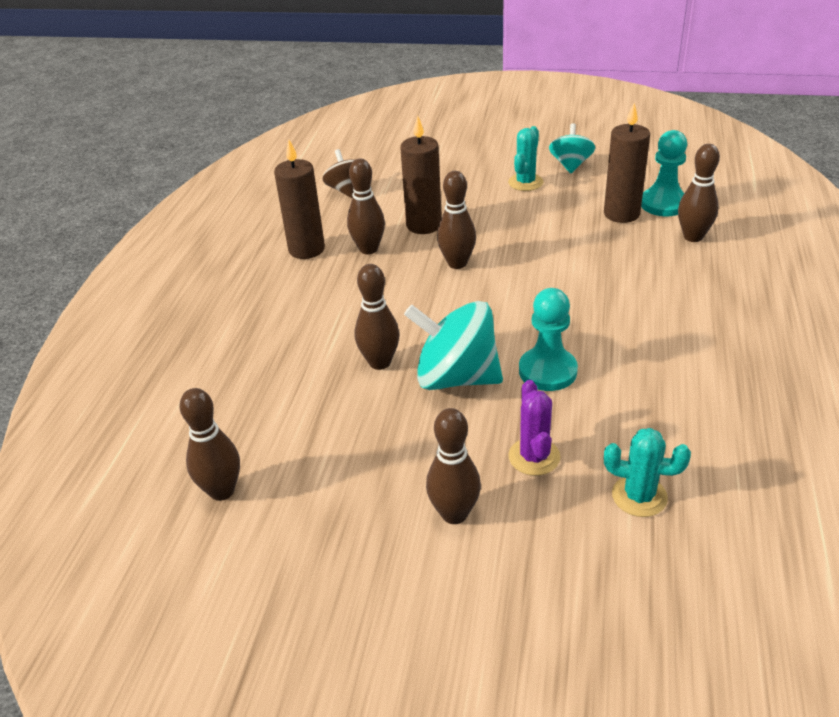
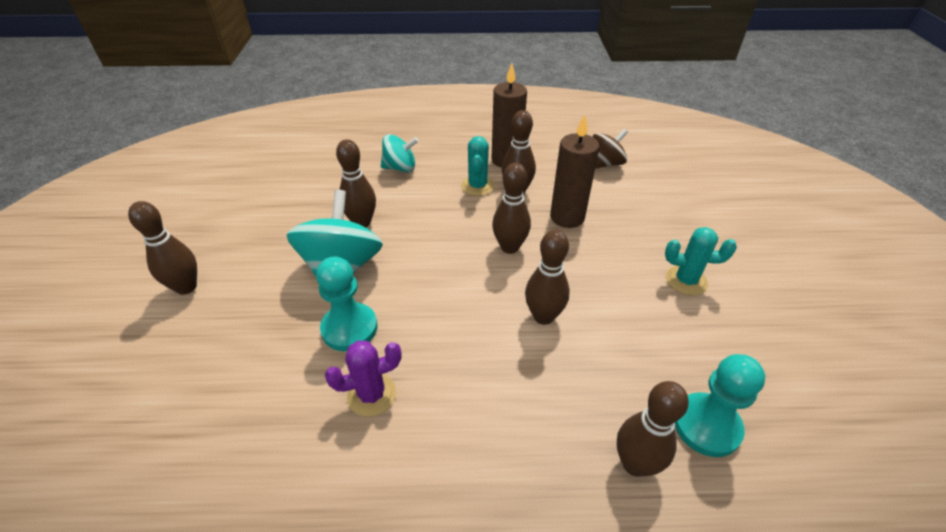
camera: 75 degrees right, 5 degrees up
brown bowling pin [179,388,240,501] -> brown bowling pin moved to [525,230,570,325]
purple cactus [508,380,560,476] -> purple cactus moved to [325,340,402,417]
turquoise spinning top [549,123,595,173] -> turquoise spinning top moved to [381,134,419,172]
brown candle [604,103,650,223] -> none
turquoise cactus [604,428,691,517] -> turquoise cactus moved to [461,136,495,196]

